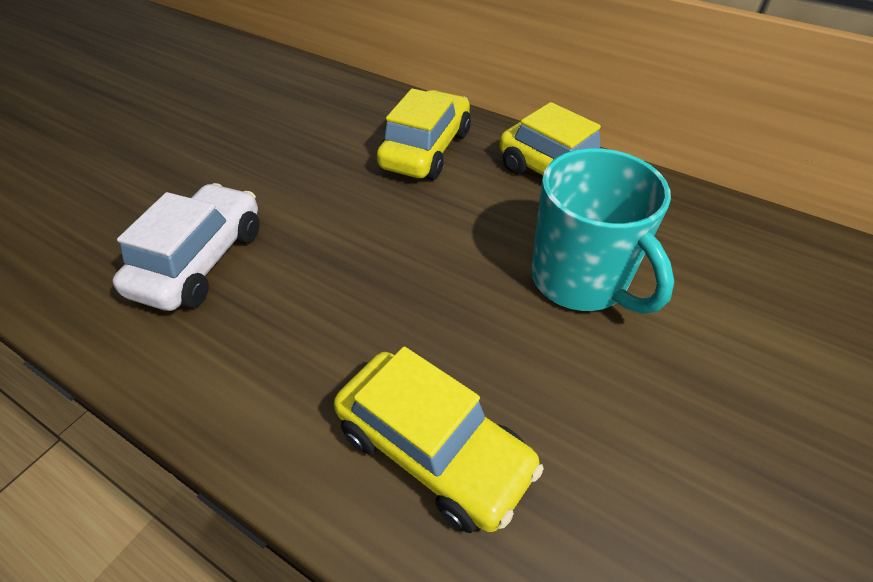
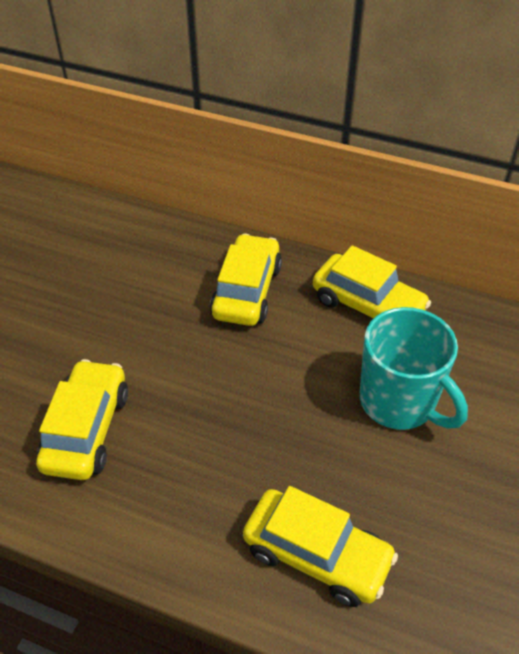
camera: 10 degrees left, 0 degrees up
white car [113,183,260,311] -> yellow car [36,359,128,480]

